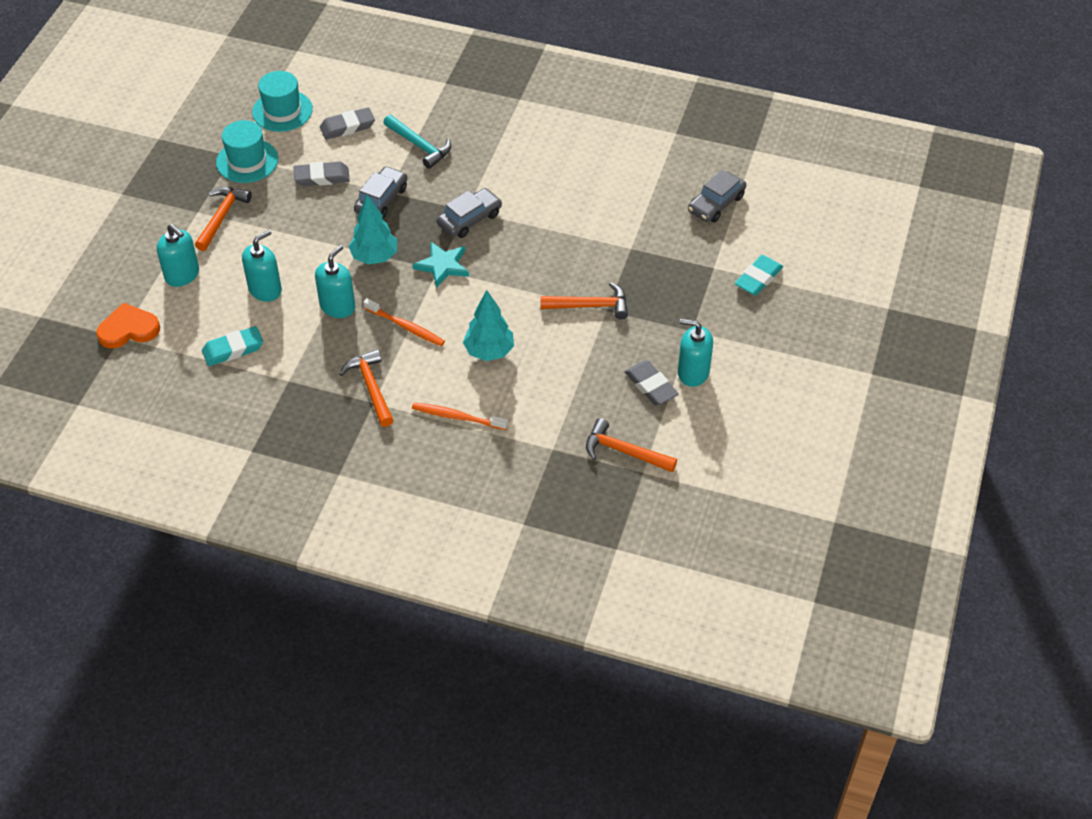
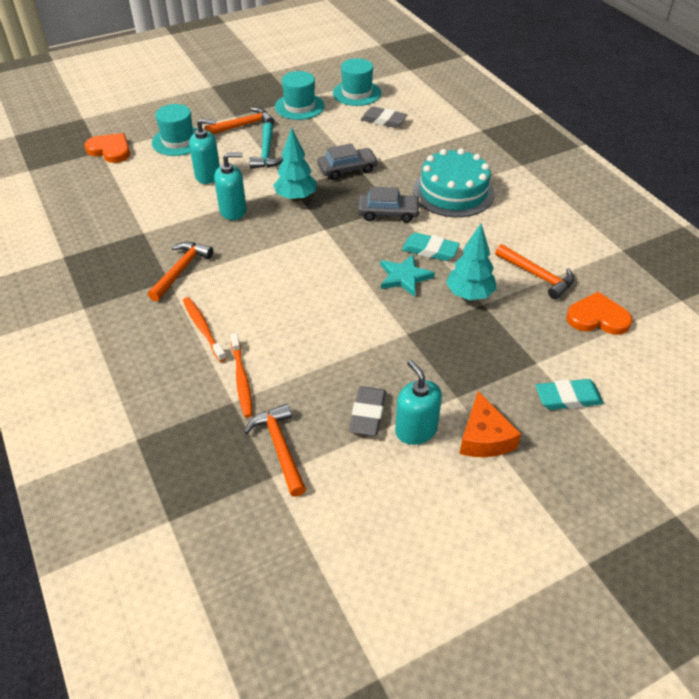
camera: 45 degrees right, 5 degrees down
turquoise soap dispenser [157,224,199,287] -> turquoise hat [152,104,197,156]
turquoise eraser [202,326,263,366] -> turquoise eraser moved to [402,233,460,261]
grey eraser [293,161,350,186] -> none
orange toothbrush [363,298,445,346] -> orange toothbrush moved to [231,334,253,417]
turquoise hammer [383,115,451,169] -> turquoise hammer moved to [249,122,283,168]
turquoise star [412,242,469,288] -> turquoise star moved to [380,254,435,297]
turquoise tree [463,290,514,361] -> turquoise tree moved to [446,224,497,300]
orange hammer [540,283,628,319] -> orange hammer moved to [495,244,574,299]
grey car [688,169,746,222] -> orange heart [566,292,632,335]
none -> turquoise cake [413,148,494,217]
none -> orange cheese [459,391,521,457]

